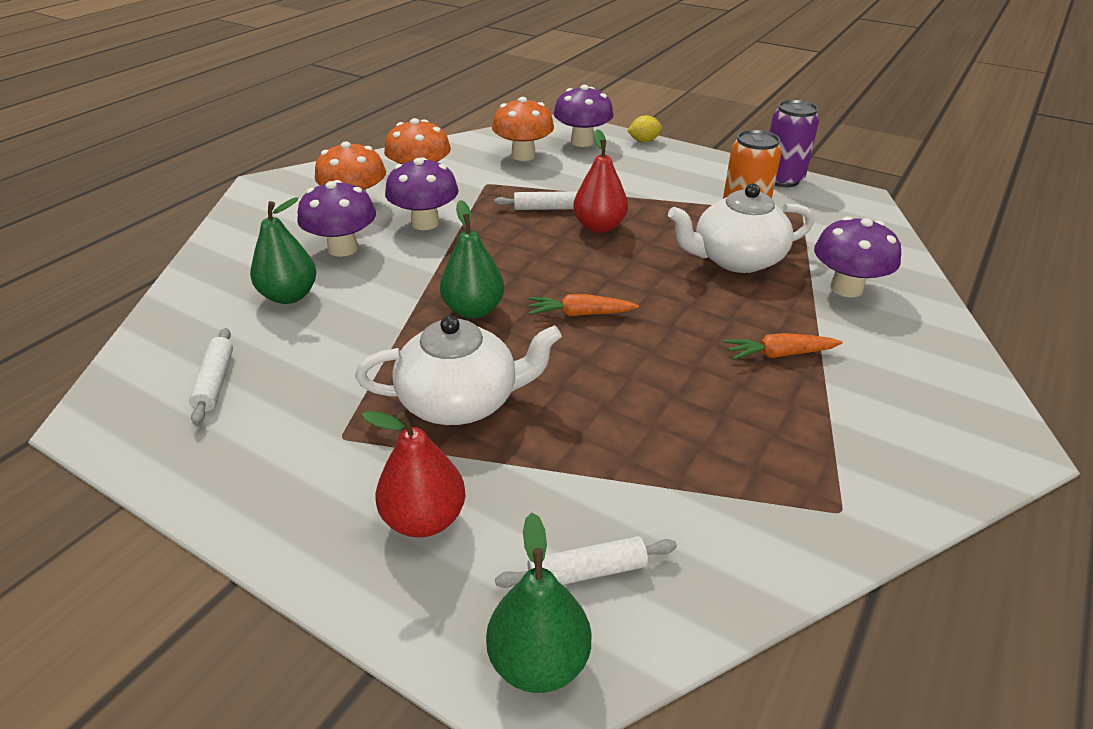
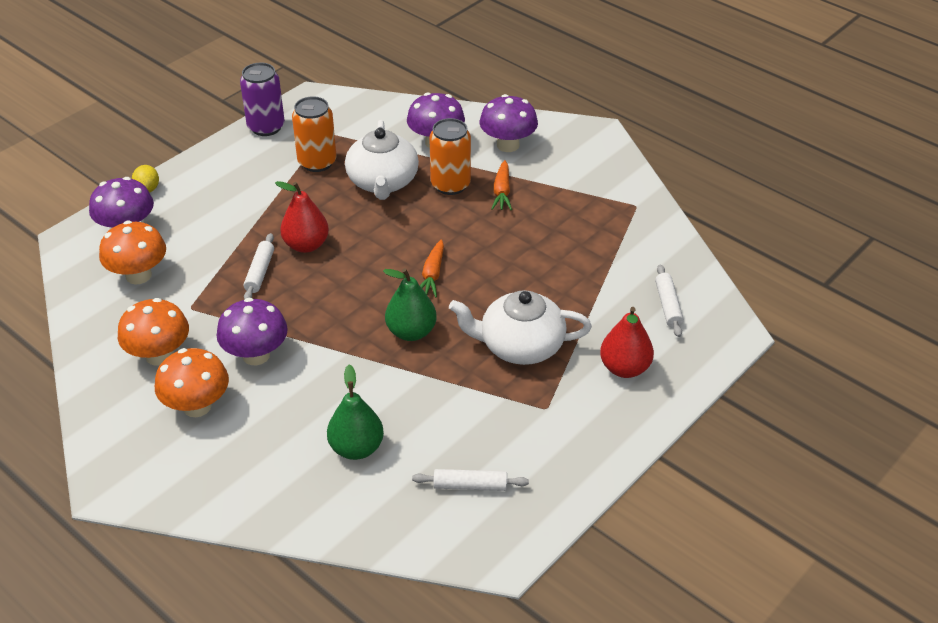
camera: 80 degrees left, 5 degrees up
purple mushroom [297,180,376,257] -> purple mushroom moved to [480,94,538,152]
white teapot [355,315,562,425] -> white teapot turned 90 degrees counterclockwise [449,290,592,365]
green pear [486,513,591,693] -> none
none -> orange can [429,118,471,195]

